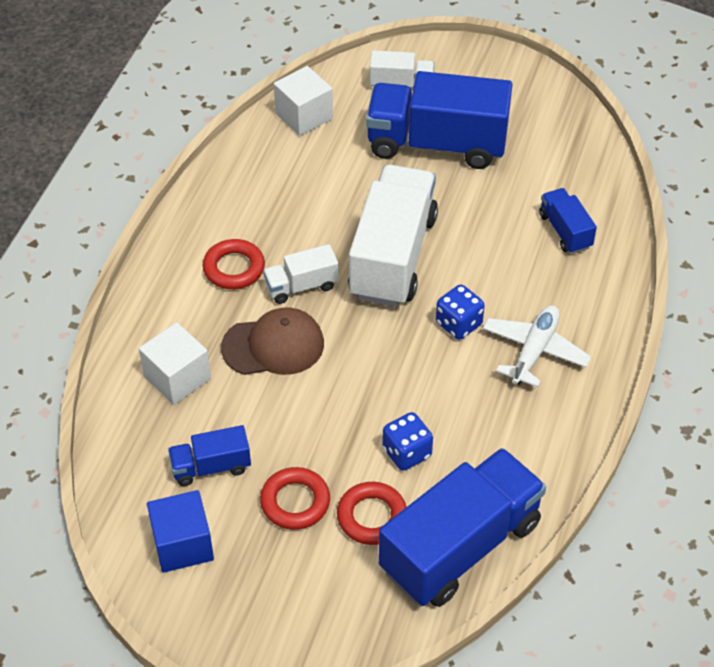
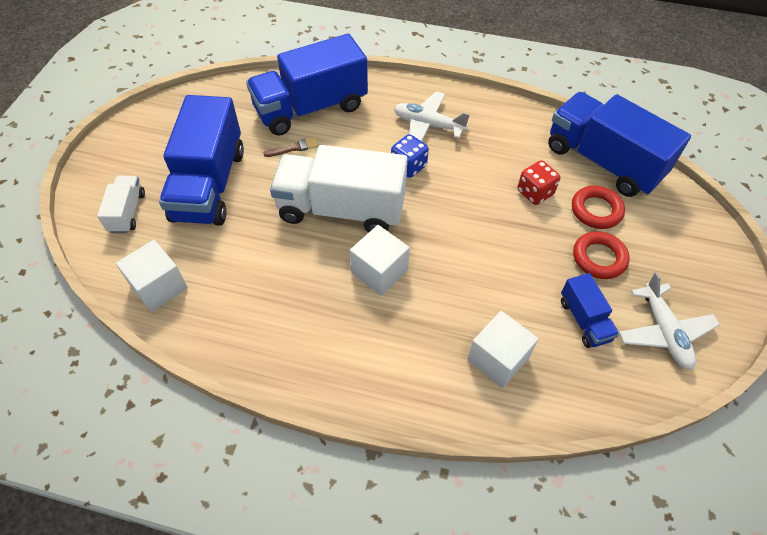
camera: 95 degrees left, 5 degrees up
blue cube [147,490,214,573] -> white plane [619,272,720,370]
red ring [203,239,265,289] -> none
brown cap [221,307,324,375] -> none
white truck [263,244,339,304] -> white cube [350,225,410,296]
blue dice [382,412,433,471] -> red dice [517,160,560,205]
blue truck [539,188,597,254] -> blue truck [246,34,368,136], size x2.09
none -> brown brush [264,137,319,157]

